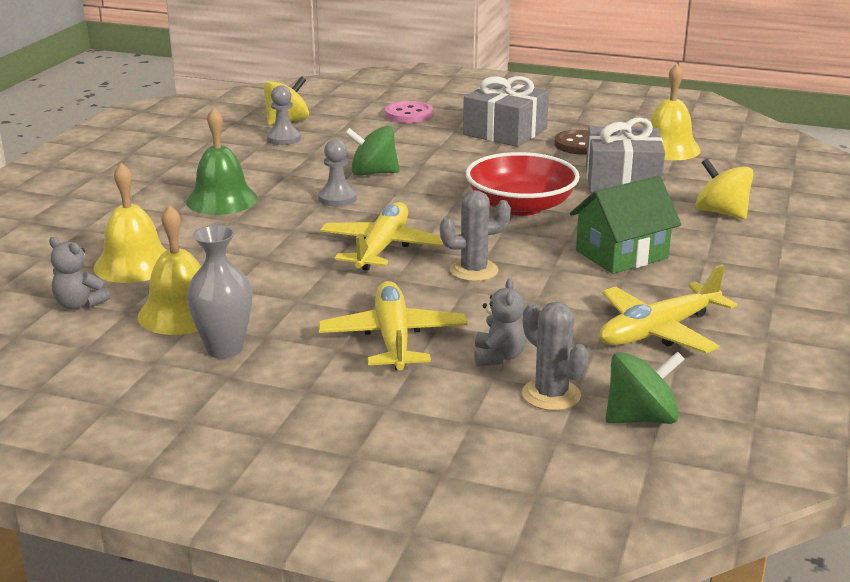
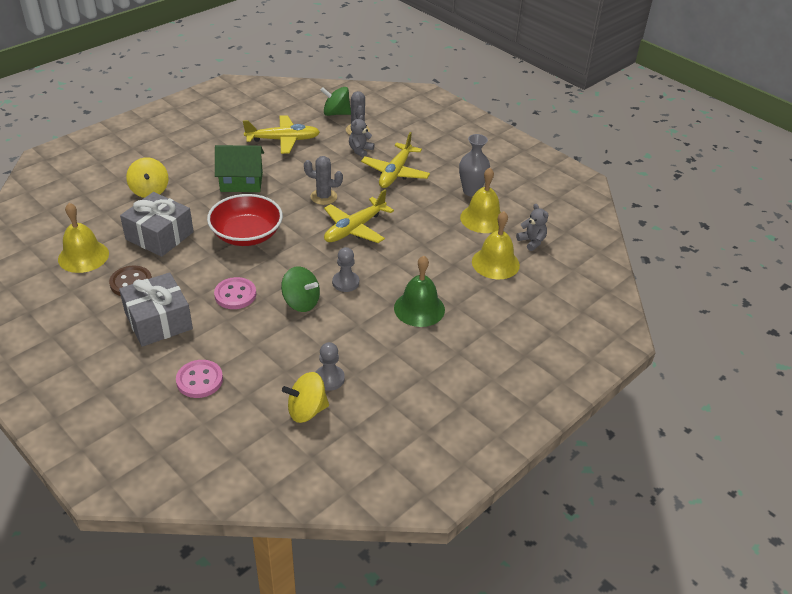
camera: 155 degrees left, 15 degrees up
none -> pink button [214,277,256,309]

